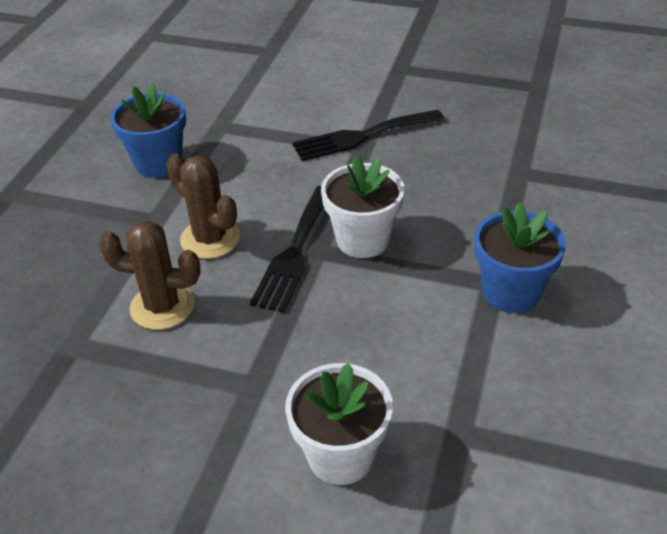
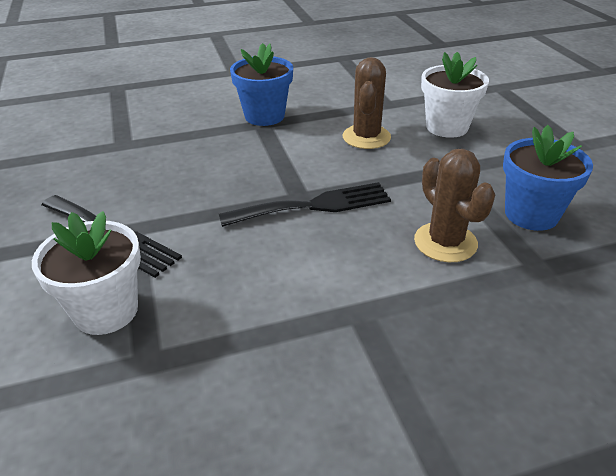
camera: 125 degrees left, 5 degrees down
blue flower pot [110,83,186,178] -> blue flower pot moved to [503,125,593,231]
brown cactus [166,153,240,259] -> brown cactus moved to [343,57,391,149]
white flower pot [321,155,405,258] -> white flower pot moved to [32,211,141,335]

